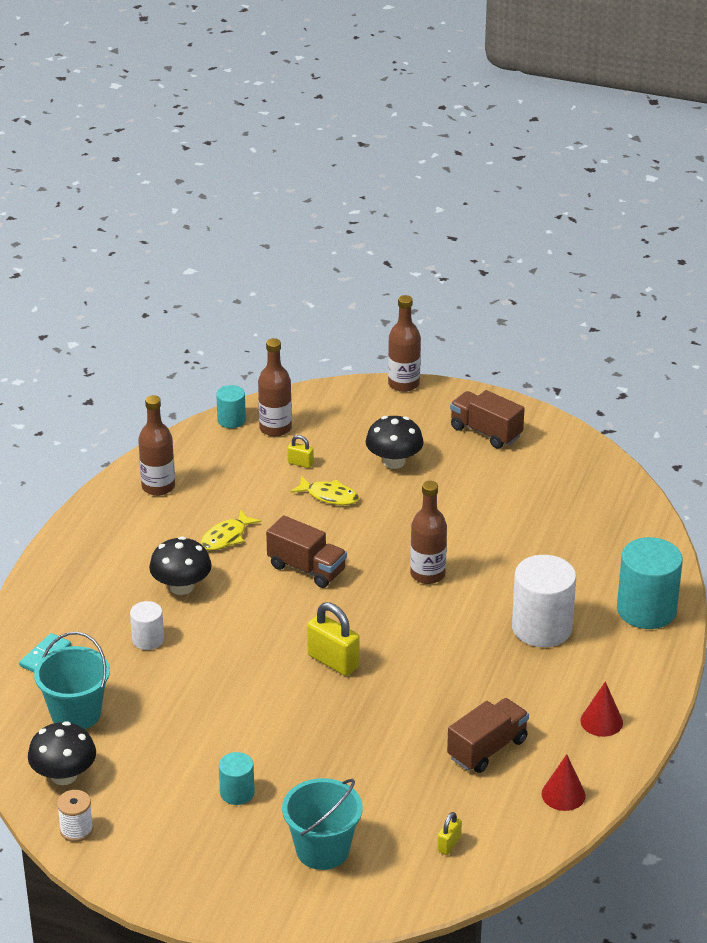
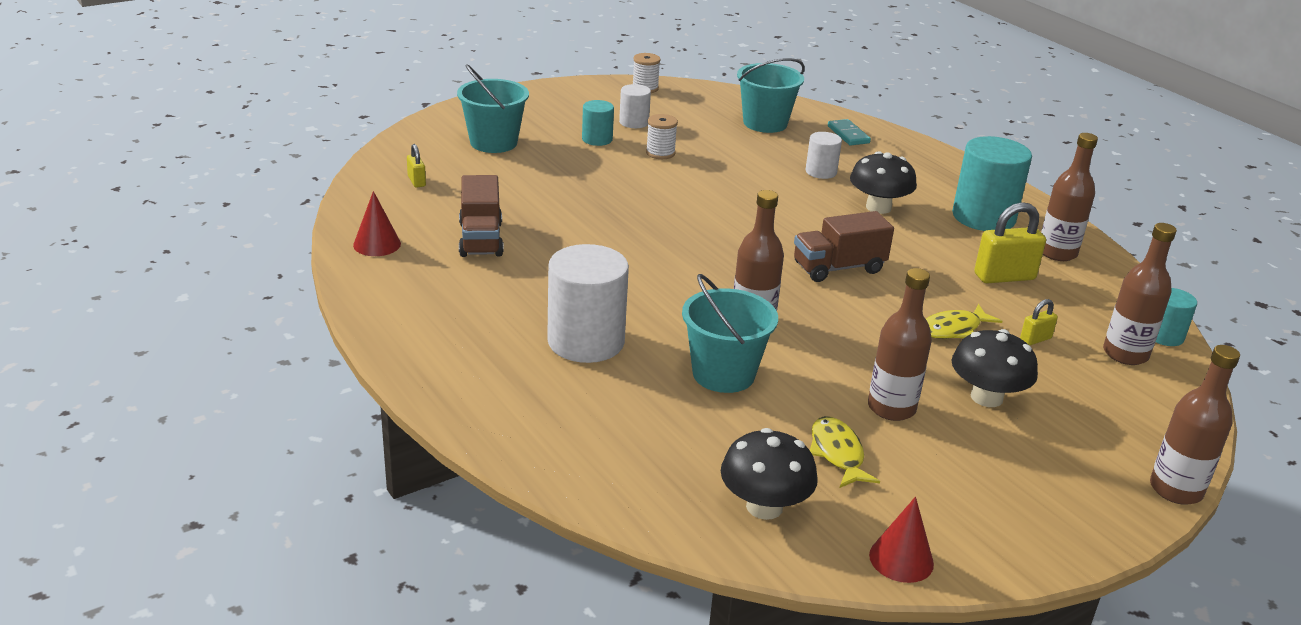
camera: 125 degrees right, 5 degrees down
black mushroom [28,721,96,785] -> black mushroom moved to [721,428,818,520]
yellow fish [201,510,261,550] -> yellow fish moved to [810,416,880,488]
yellow padlock [307,602,360,676] -> yellow padlock moved to [974,202,1046,283]
brown truck [450,390,525,449] -> none
red cone [580,681,623,737] -> red cone moved to [869,497,934,583]
turquoise cylinder [617,537,683,629] -> turquoise cylinder moved to [952,136,1032,231]
none -> white cylinder [619,84,651,128]
none -> white spool [646,114,678,159]
none -> turquoise bucket [682,274,778,393]
none -> brown bottle [868,268,932,421]

